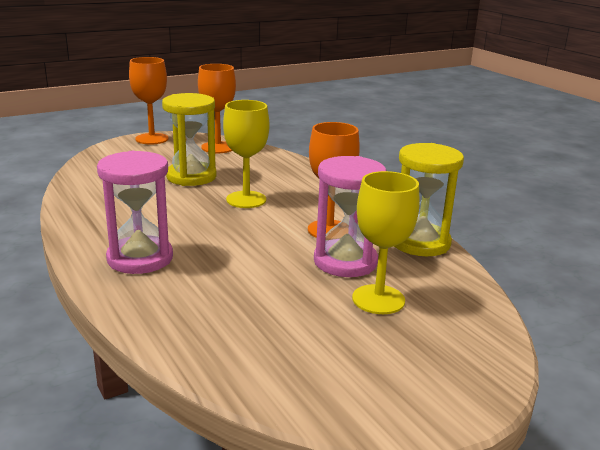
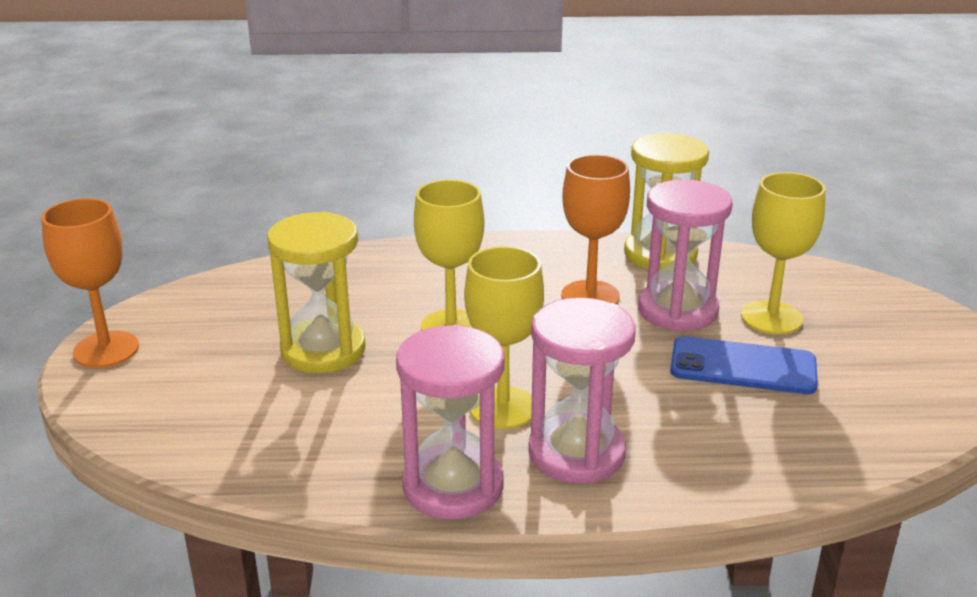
camera: 60 degrees left, 5 degrees up
orange goblet [198,64,236,153] -> none
none -> pink hourglass [396,325,505,519]
none -> yellow goblet [464,246,544,429]
none -> blue phone [670,336,818,394]

